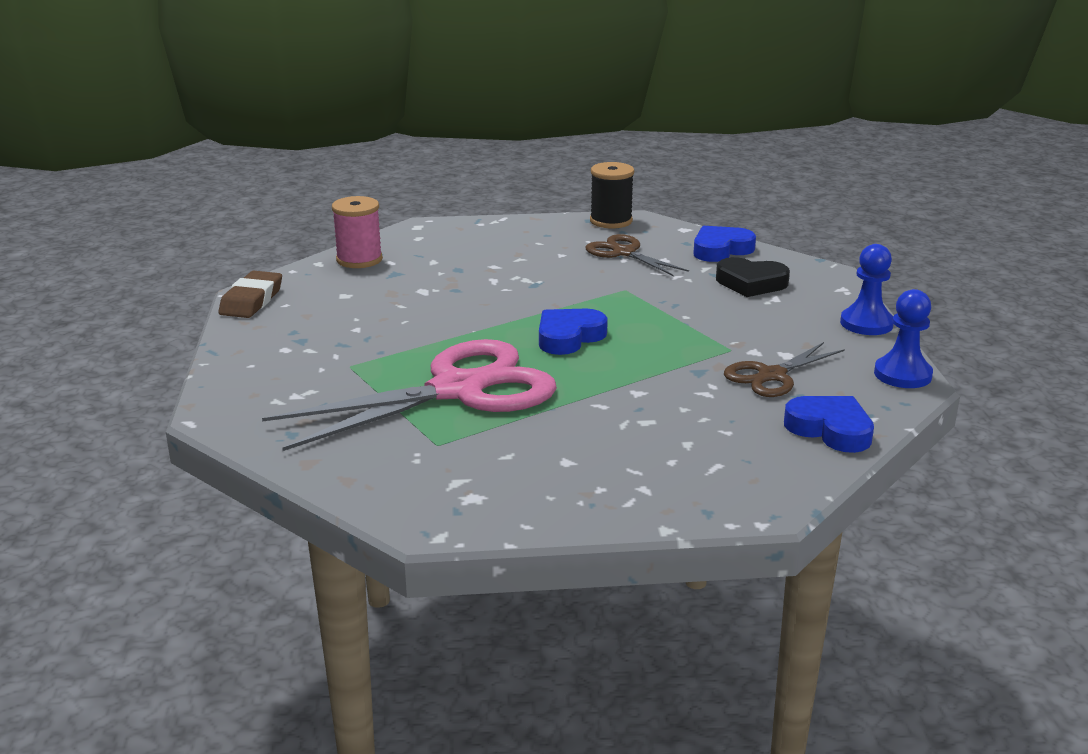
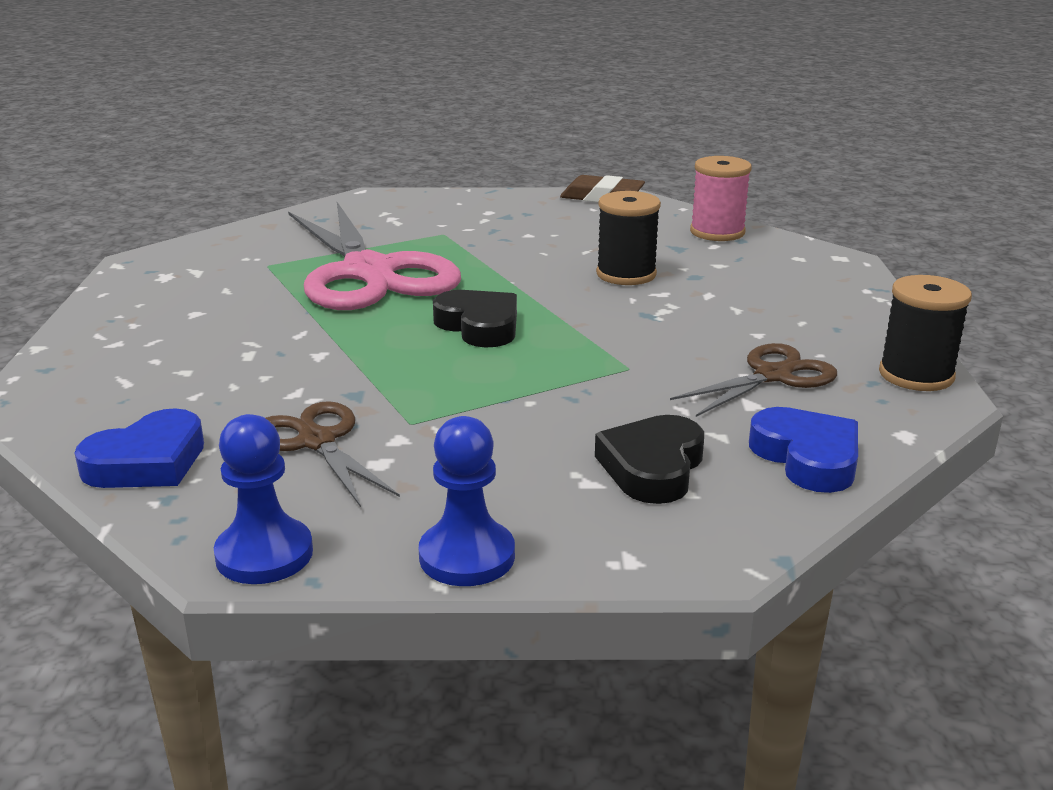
camera: 95 degrees right, 0 degrees up
blue heart [539,309,608,355] -> black heart [433,290,517,348]
none -> black spool [596,191,661,285]

